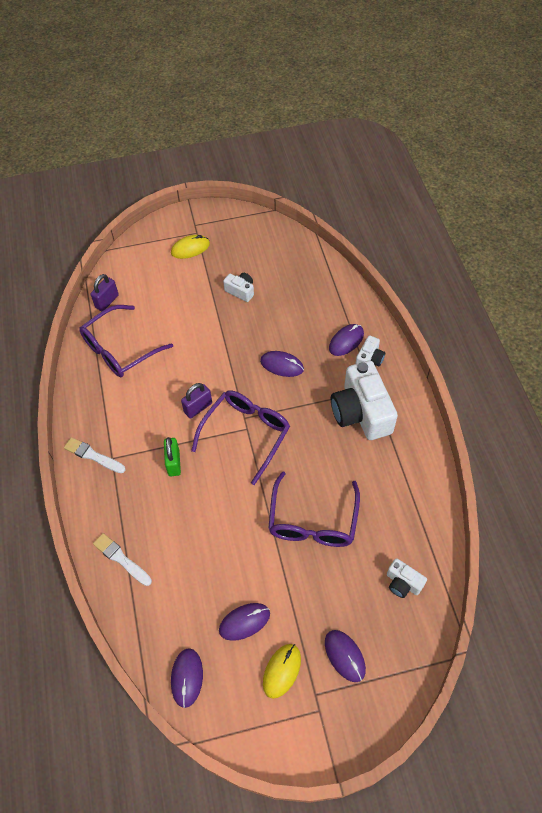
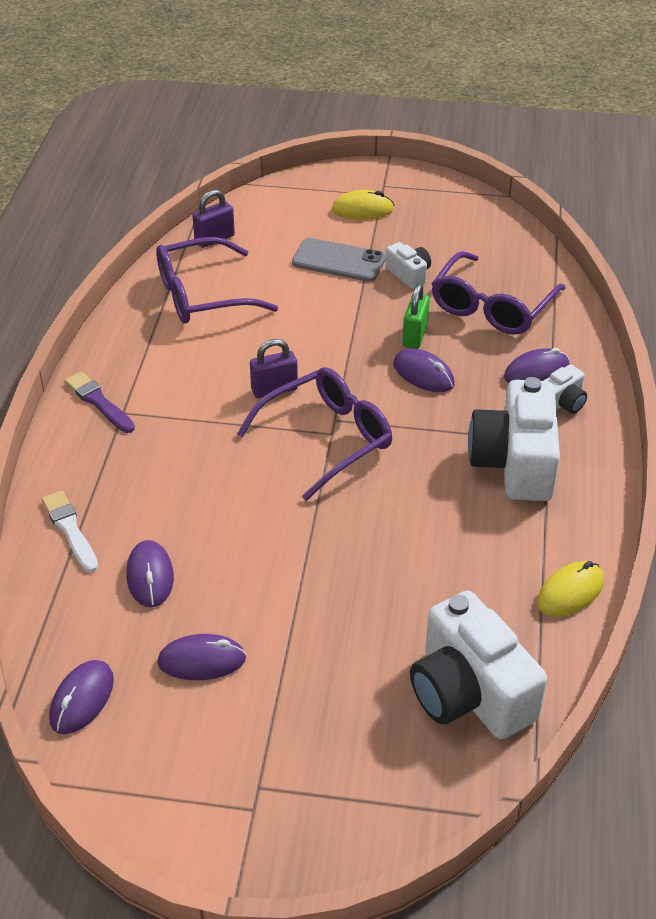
camera: 20 degrees right, 15 degrees down
white brush [64,437,125,473] -> purple brush [65,371,135,433]
green padlock [164,437,181,476] -> green padlock moved to [402,284,430,349]
yellow mouse [263,644,301,699] -> yellow mouse moved to [537,561,604,617]
purple glasses [268,471,360,547] -> purple glasses moved to [431,251,566,334]
purple mouse [325,630,366,682] -> purple mouse moved to [126,540,174,607]
white camera [387,558,427,598] -> white camera [410,590,547,739], size x2.11
none -> grey phone [292,238,386,282]

